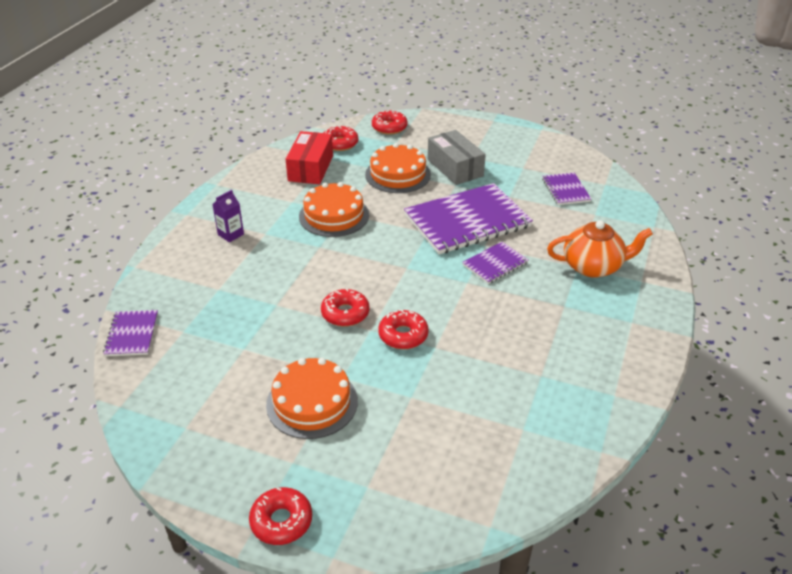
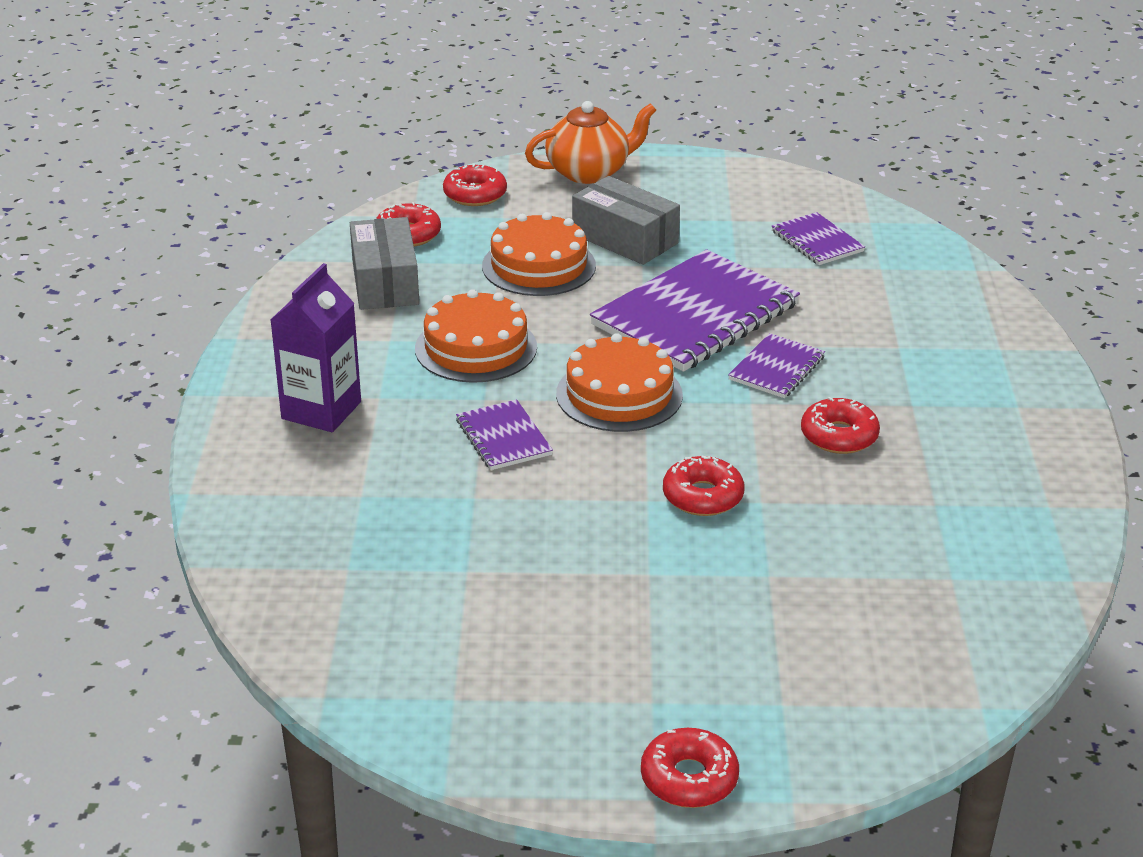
camera: 20 degrees left, 5 degrees down
purple notebook [103,310,158,356] -> purple notebook moved to [456,399,553,470]
purple carton [212,190,244,243] -> purple carton [271,263,361,432], size x1.77
orange cake [266,358,358,439] -> orange cake moved to [556,333,683,432]
red box [286,131,333,184] -> grey box [350,217,419,310]
red donut [321,288,369,327] -> red donut moved to [801,397,880,454]
orange teapot [547,220,653,278] -> orange teapot moved to [525,101,656,184]

